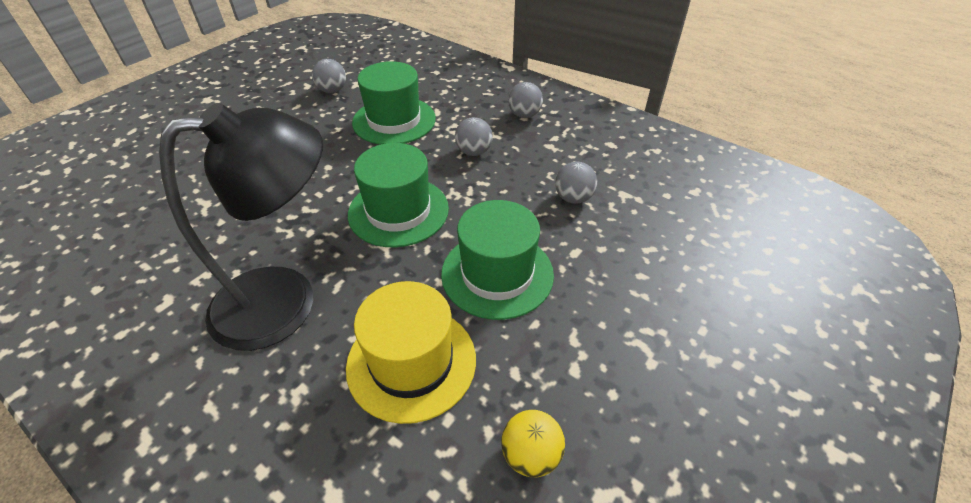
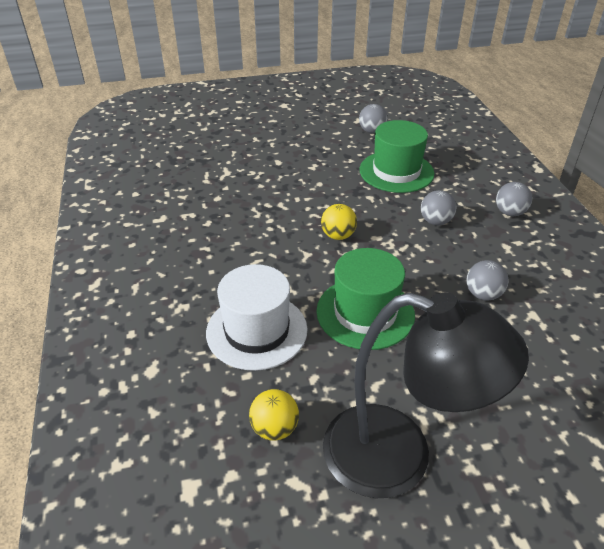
camera: 40 degrees right, 5 degrees down
black lamp [159,103,323,351] -> black lamp moved to [323,292,529,498]
yellow hat [346,281,476,424] -> white hat [206,264,308,371]
green hat [348,143,449,248] -> yellow ball [321,204,357,240]

